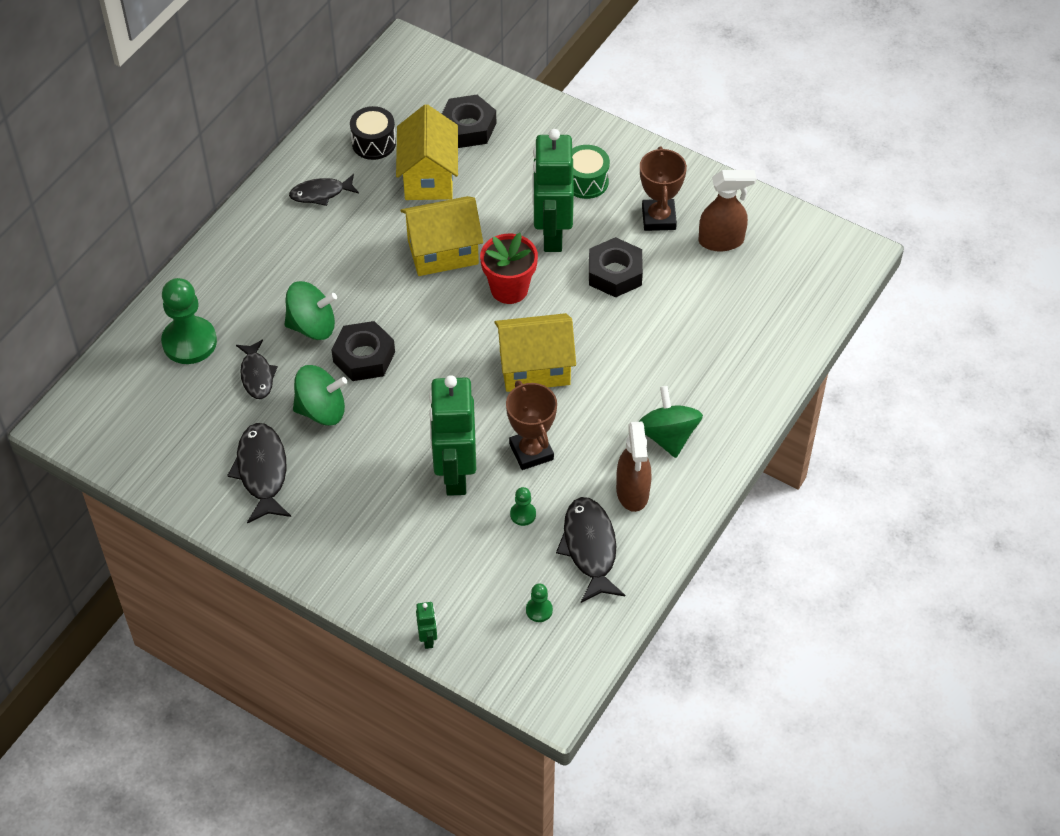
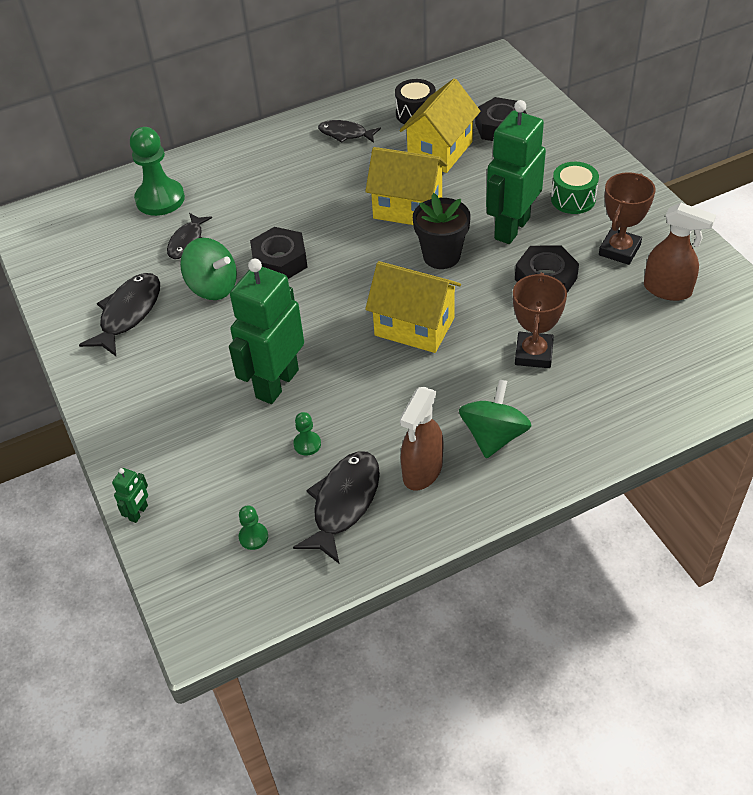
camera: 35 degrees right, 5 degrees down
green spinning top [284,281,337,340] -> none
red flower pot [480,233,538,304] -> black flower pot [413,193,471,269]
brown trophy [506,380,557,470] -> brown trophy moved to [513,272,567,368]

